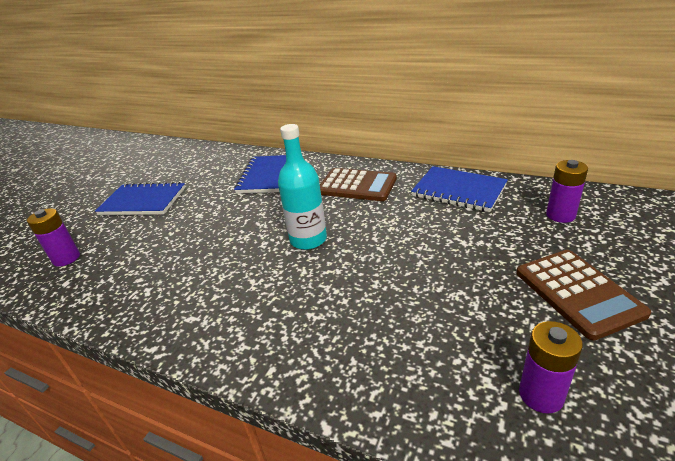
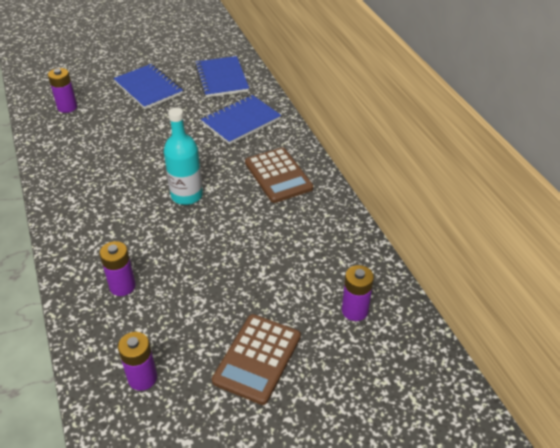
camera: 40 degrees right, 10 degrees up
blue notebook [411,166,508,212] -> blue notebook moved to [195,56,249,98]
none -> purple battery [100,241,136,296]

